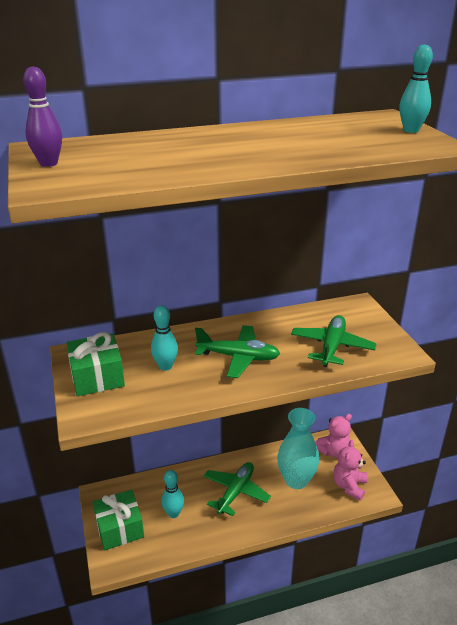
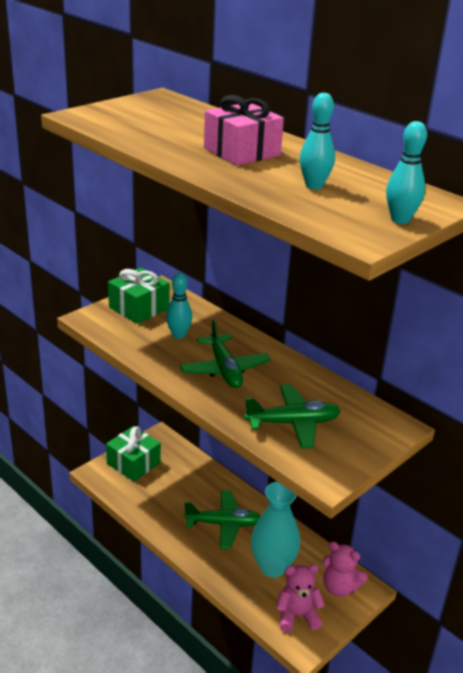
camera: 60 degrees right, 0 degrees up
purple bowling pin [23,66,62,167] -> none
turquoise bowling pin [161,470,184,518] -> turquoise bowling pin moved to [300,93,335,189]
none -> pink gift [204,95,284,166]

